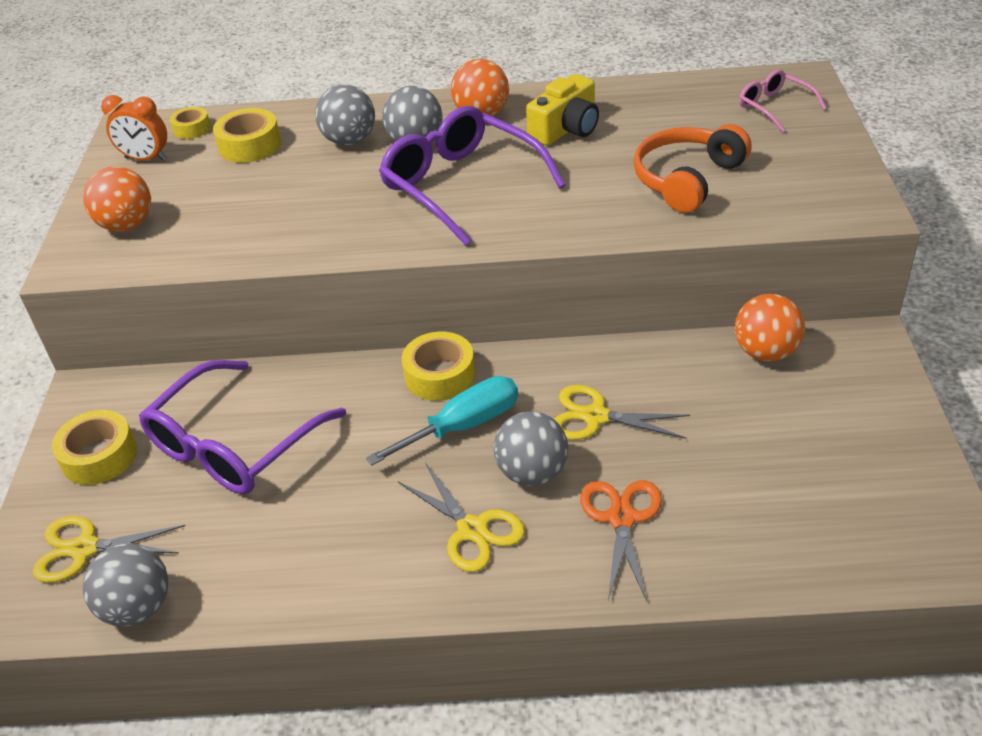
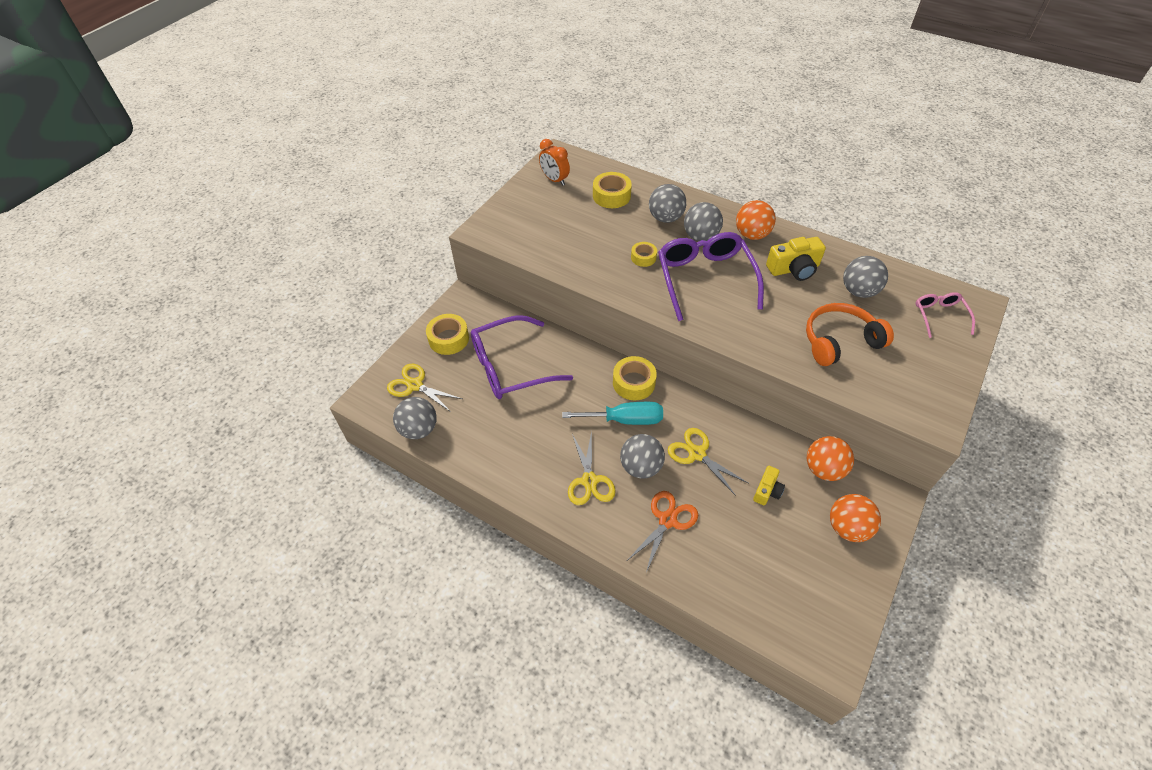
camera: 30 degrees right, 10 degrees up
orange ball [83,166,151,232] -> orange ball moved to [830,494,881,542]
yellow tape [170,107,211,139] -> yellow tape moved to [631,242,657,267]
none -> yellow camera [753,466,785,505]
none -> grey ball [843,256,888,298]

